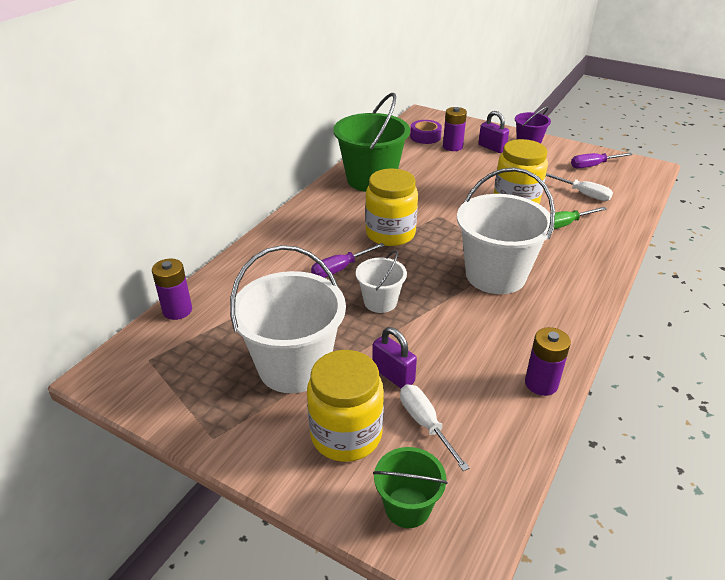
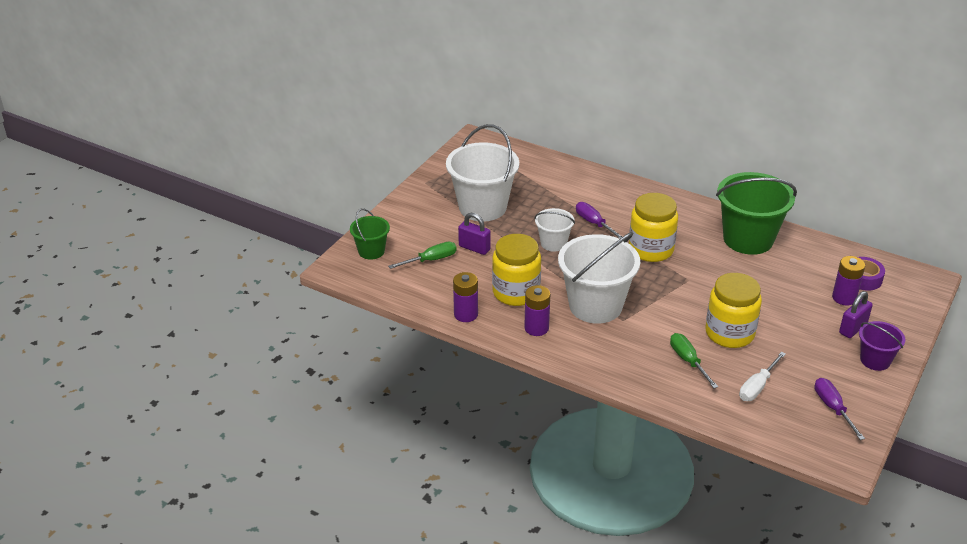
camera: 90 degrees right, 0 degrees up
purple battery [152,259,192,320] -> purple battery moved to [524,285,550,336]
yellow jar [307,350,384,462] -> yellow jar moved to [492,234,541,306]
purple padlock [372,327,417,388] -> purple padlock turned 75 degrees clockwise [458,213,491,255]
white screwdriver [400,384,470,471] -> green screwdriver [388,242,457,269]

